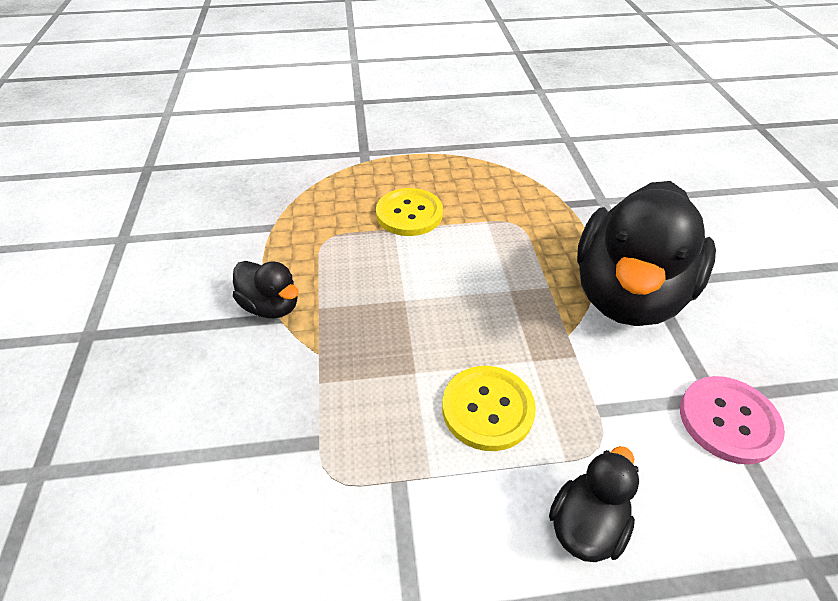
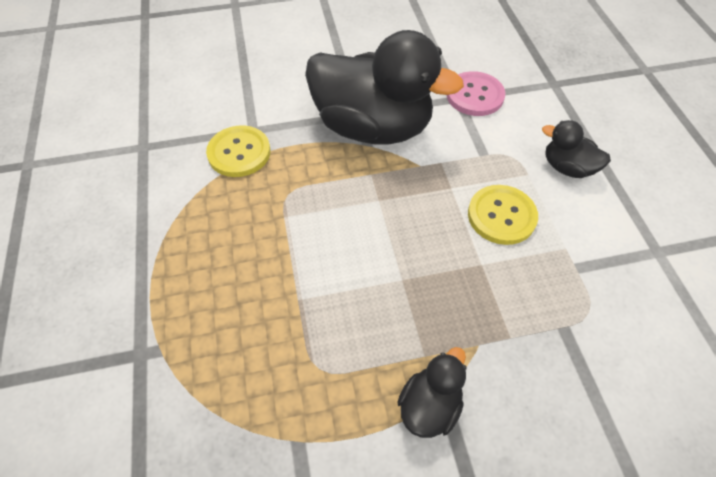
camera: 95 degrees left, 10 degrees up
yellow button [376,188,443,236] -> yellow button moved to [206,125,270,177]

